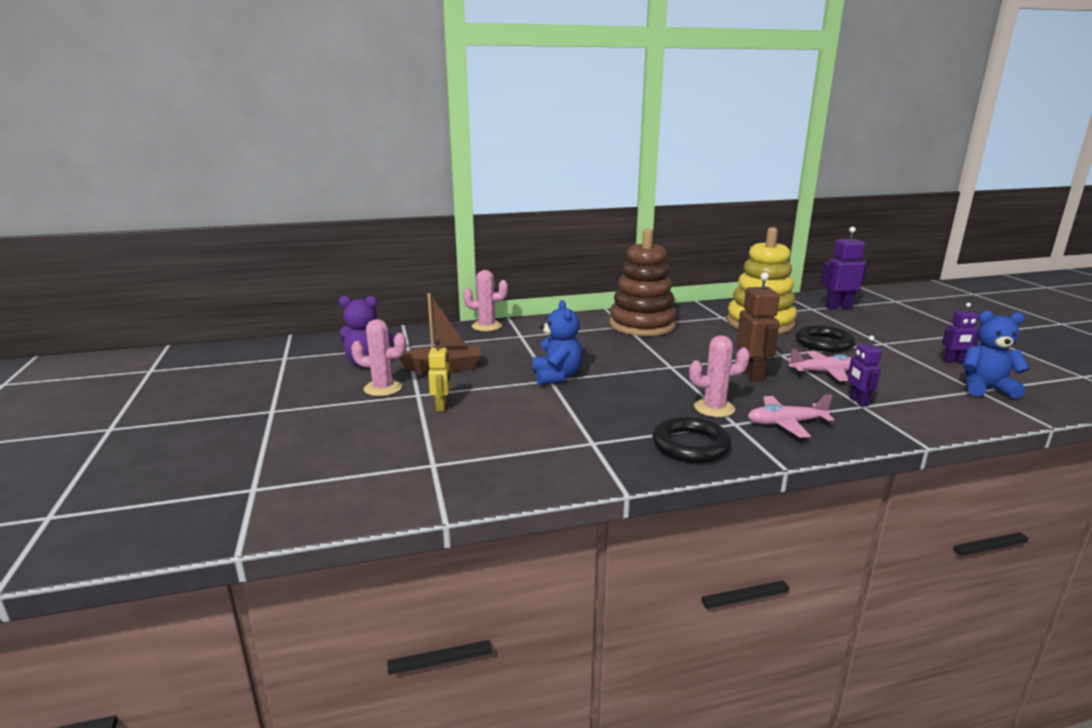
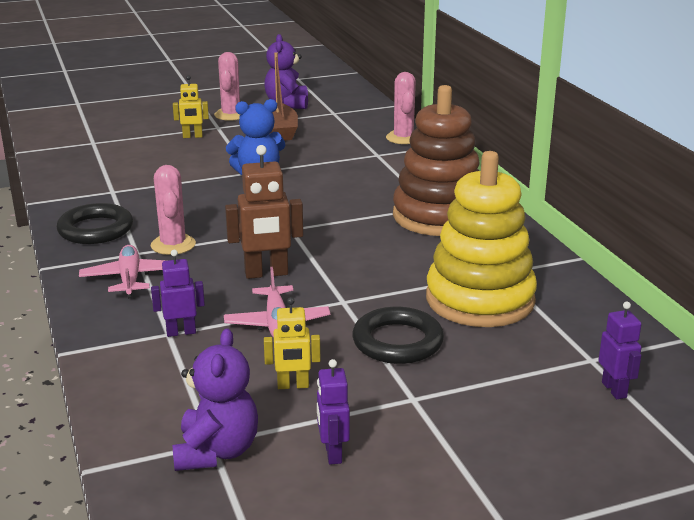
camera: 85 degrees right, 5 degrees up
purple robot [820,227,867,310] -> purple robot [598,302,642,399], size x0.61
blue teddy bear [963,311,1030,399] -> purple teddy bear [172,328,258,471]
none -> yellow robot [264,297,320,389]

